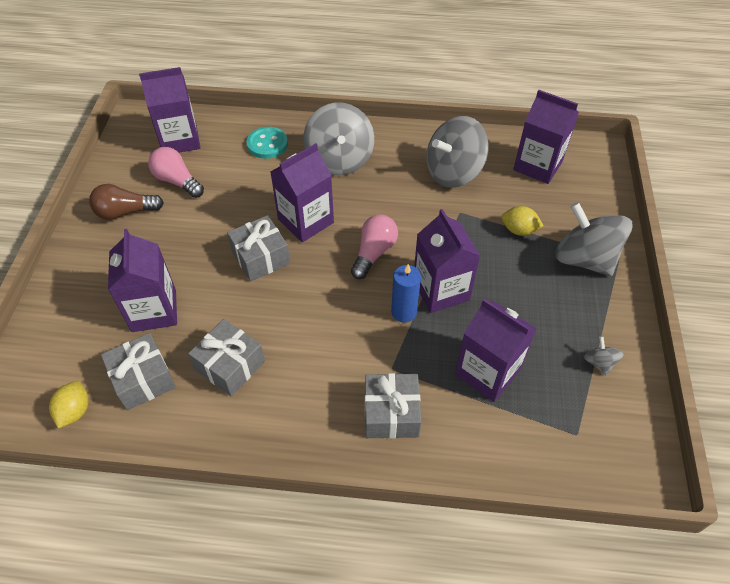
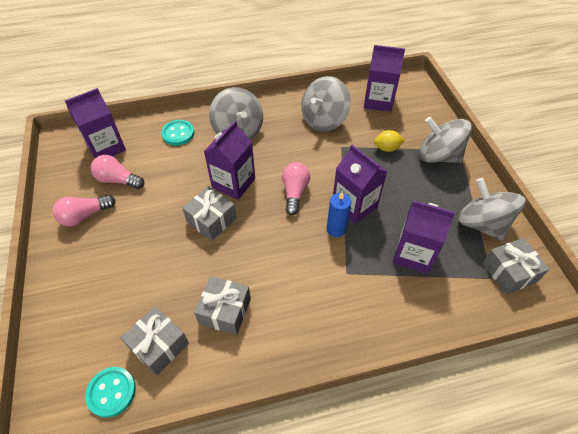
camera: 20 degrees left, 0 degrees up
yellow lemon [49,381,89,428] -> turquoise button [85,367,136,418]
brown light bulb [89,184,164,220] -> pink light bulb [53,195,115,226]
purple carton [108,229,177,332] -> none
grey gift [365,373,421,439] -> grey gift moved to [482,238,550,295]
grey spinning top [584,337,624,375] -> grey spinning top [458,178,526,241], size x2.32

